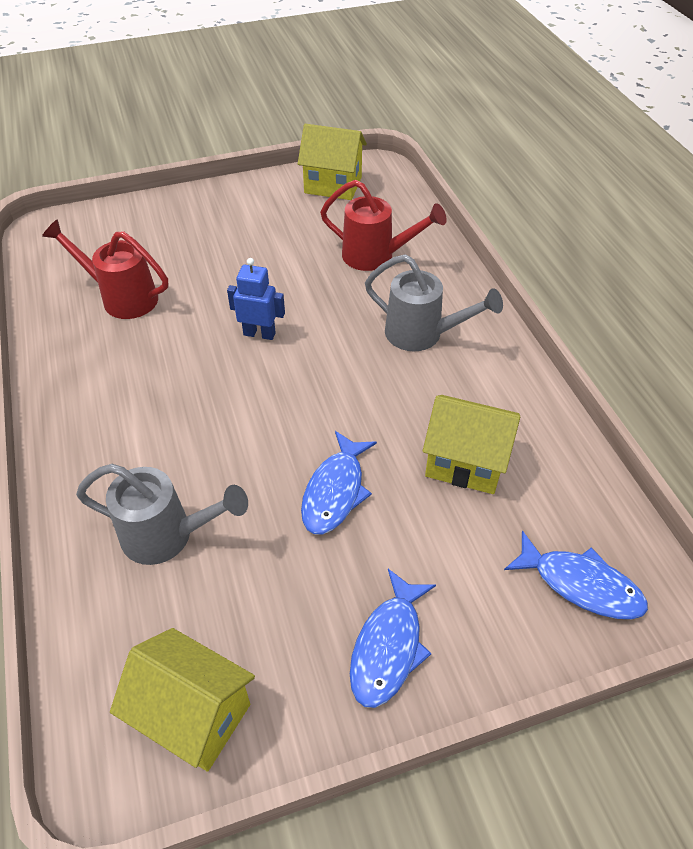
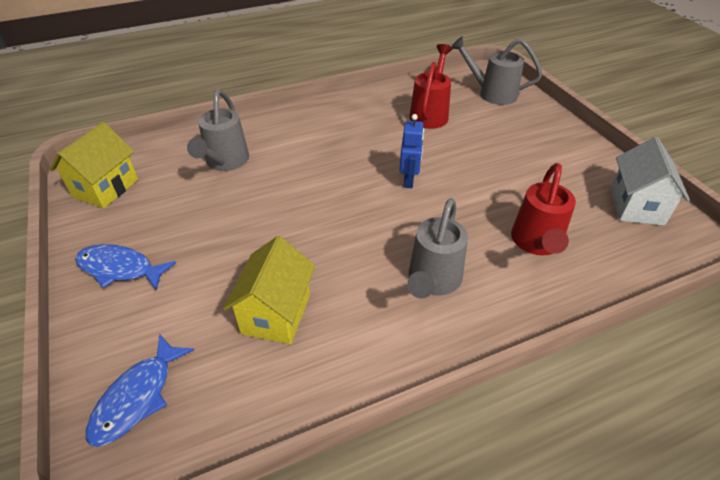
camera: 85 degrees right, 5 degrees down
yellow house [298,124,367,200] -> white house [610,137,690,226]
blue fish [301,431,377,535] -> none
none -> grey watering can [451,36,542,105]

